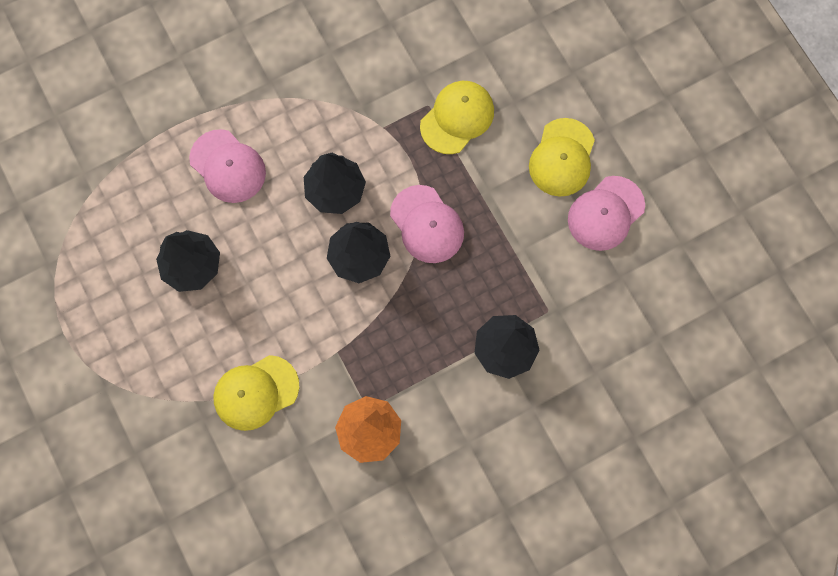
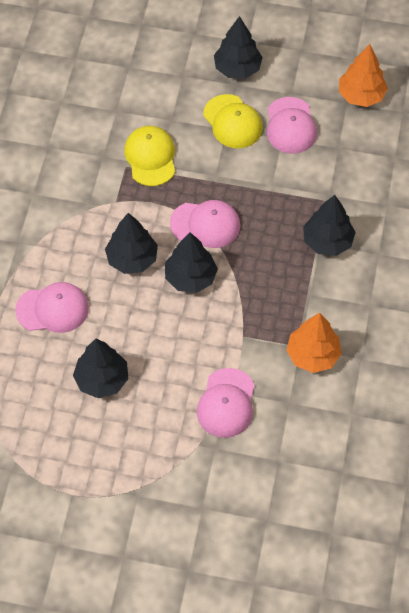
camera: 50 degrees left, 15 degrees down
yellow cap [213,355,299,431] -> pink cap [197,368,255,438]
none -> black tree [214,16,263,79]
none -> orange tree [339,44,388,107]

